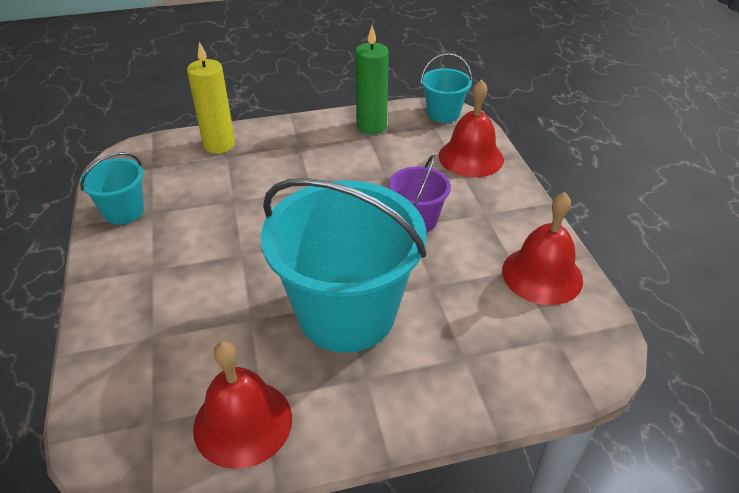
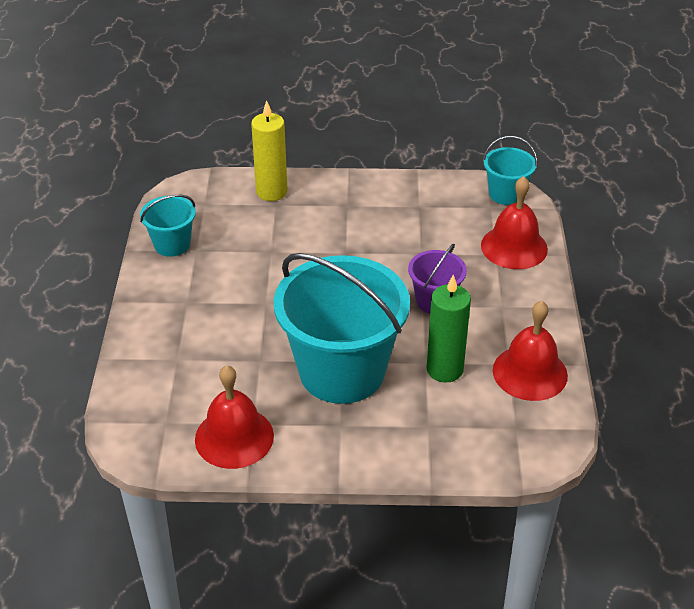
camera: 15 degrees right, 0 degrees up
green candle [355,26,389,134] -> green candle moved to [426,275,471,383]

